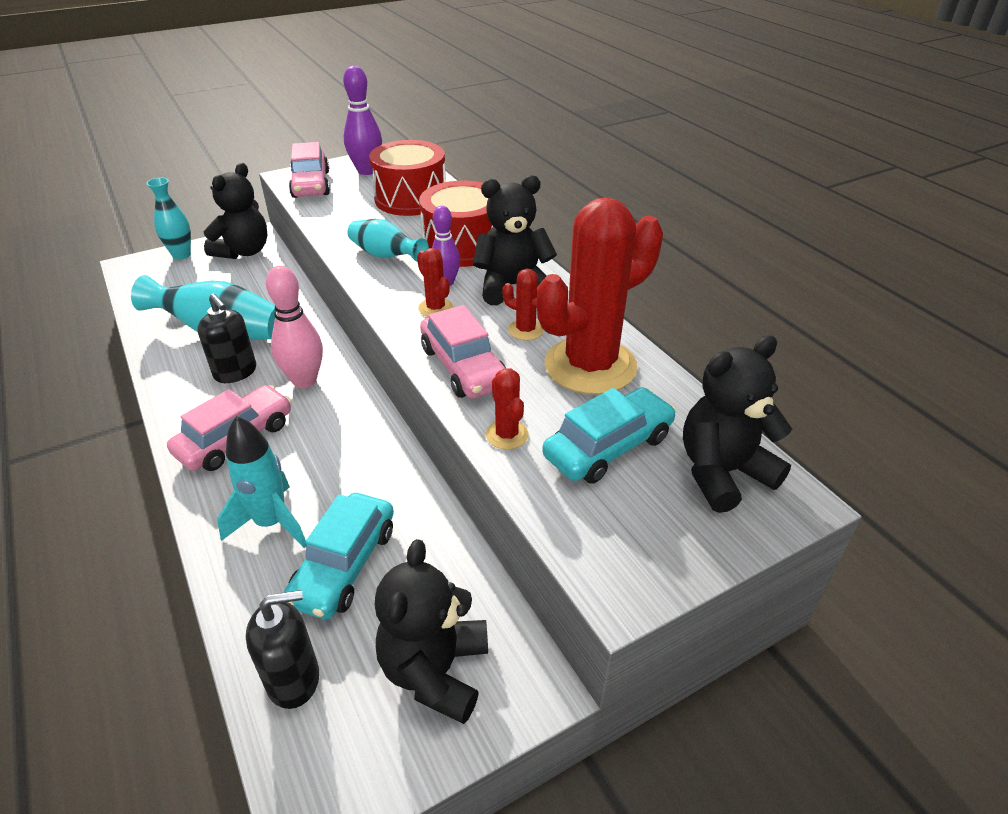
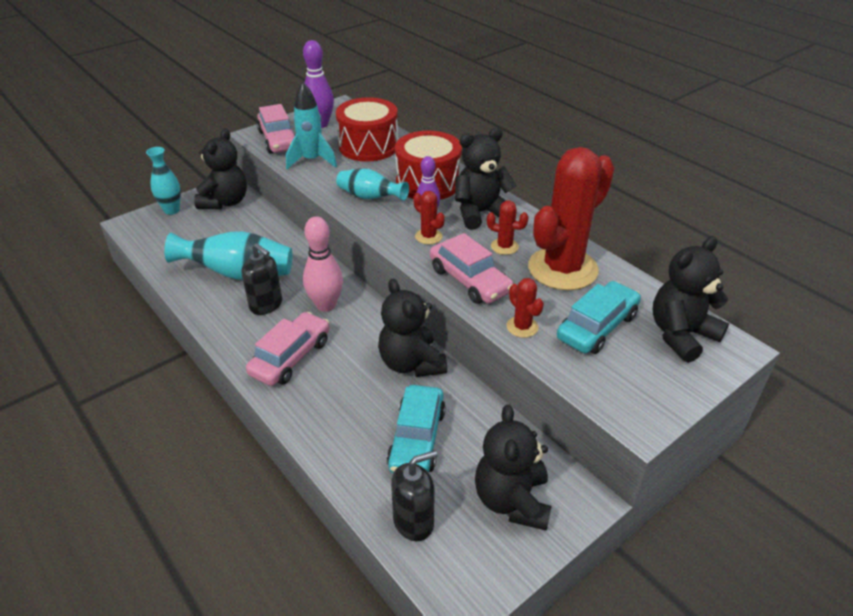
camera: 10 degrees left, 0 degrees up
turquoise rocket [217,416,307,548] -> turquoise rocket moved to [286,82,337,169]
none -> black teddy bear [378,279,447,377]

